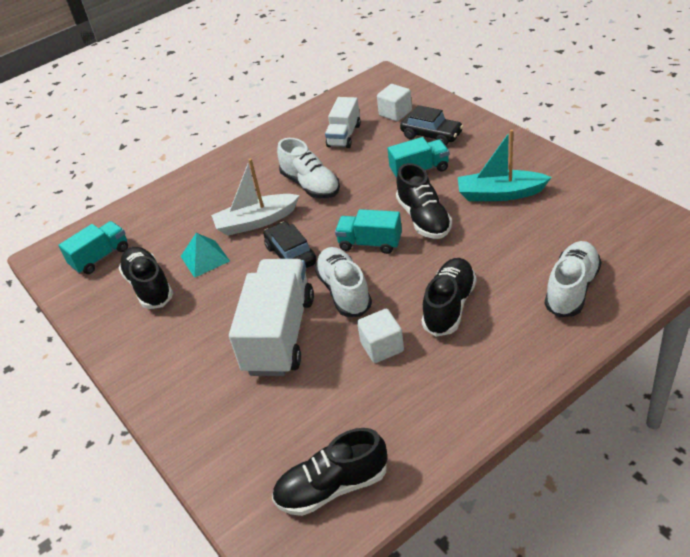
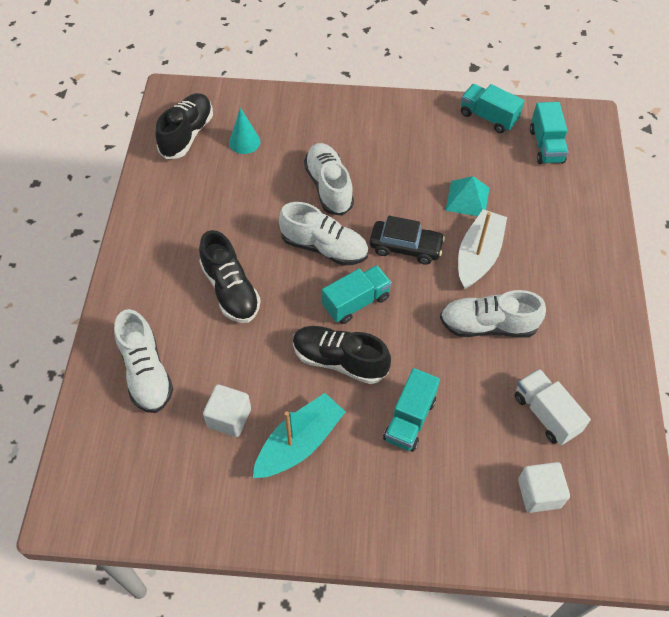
camera: 125 degrees right, 15 degrees up
black shoe [119,247,173,309] -> none
white truck [229,259,314,376] -> white shoe [304,143,354,216]
white cube [357,309,404,363] -> white cube moved to [203,384,251,437]
black car [400,105,463,146] -> none
none -> turquoise cone [229,108,260,154]
none -> turquoise truck [461,84,525,133]

